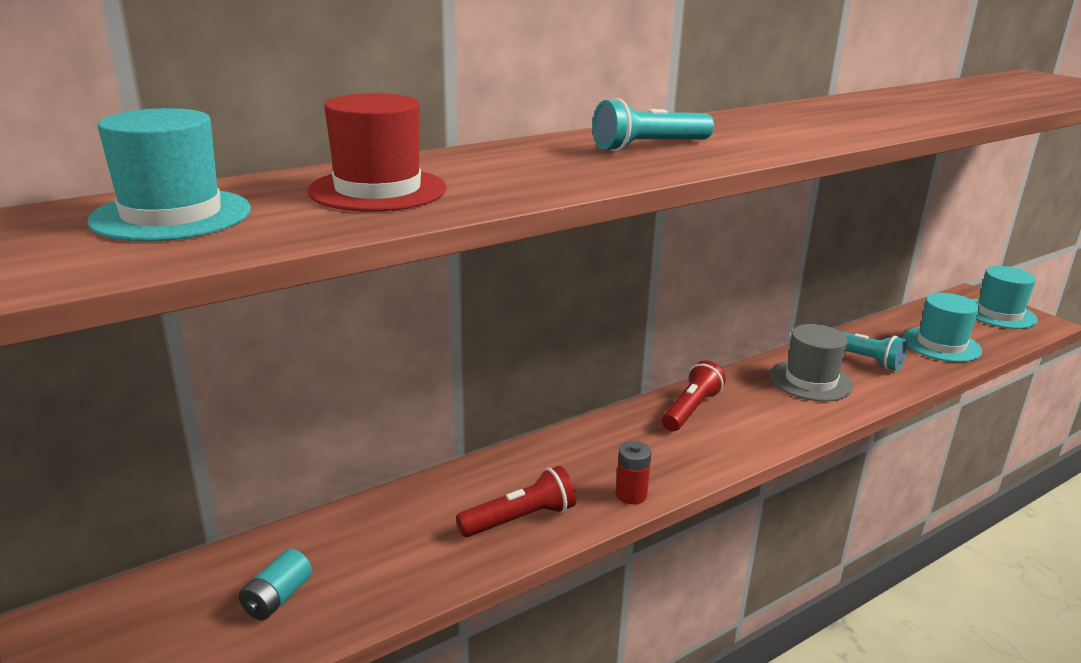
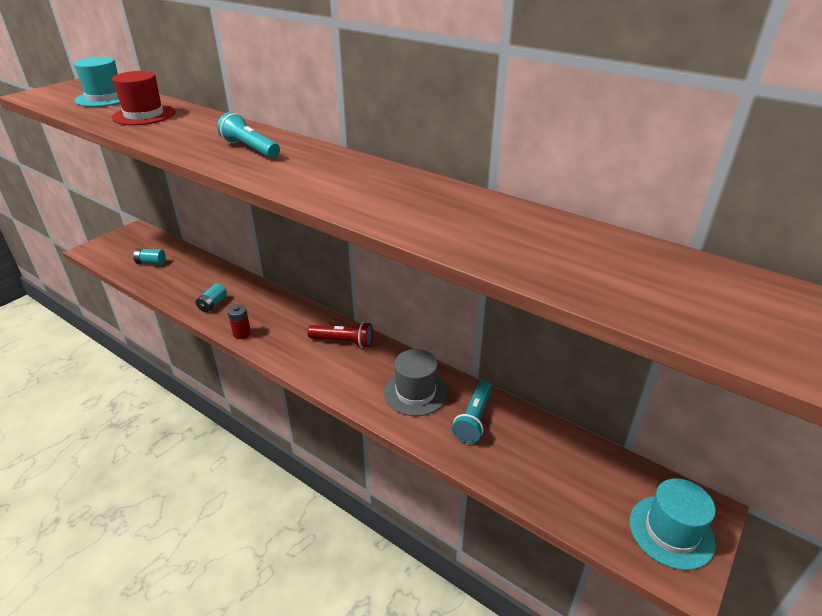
camera: 70 degrees right, 10 degrees up
red flashlight [456,466,576,537] -> turquoise battery [196,284,227,312]
turquoise hat [902,293,982,362] -> none

